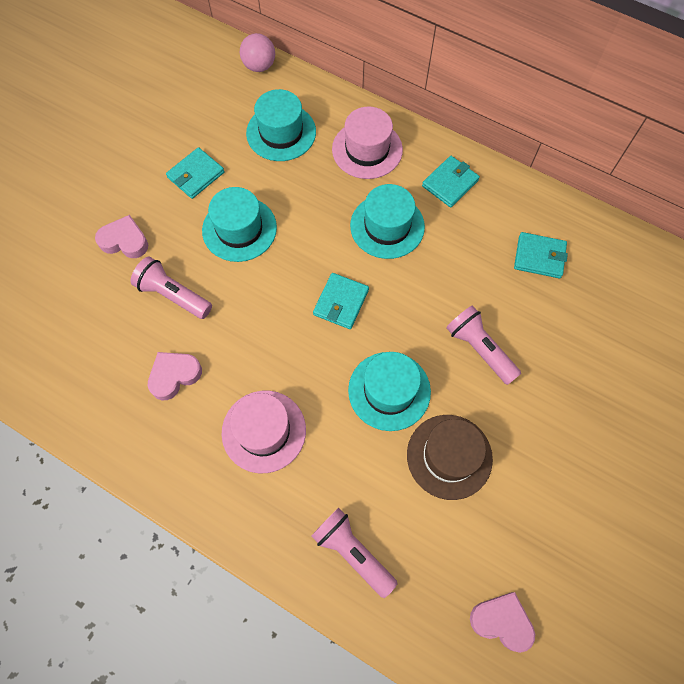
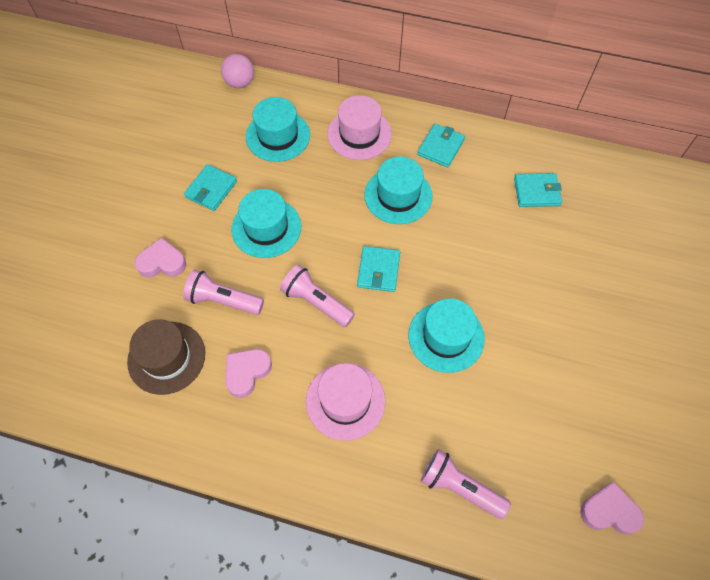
camera: 15 degrees left, 5 degrees down
brown hat [407,415,493,500] -> brown hat moved to [127,319,205,395]
pink flashlight [446,305,521,385] -> pink flashlight moved to [280,264,355,327]

